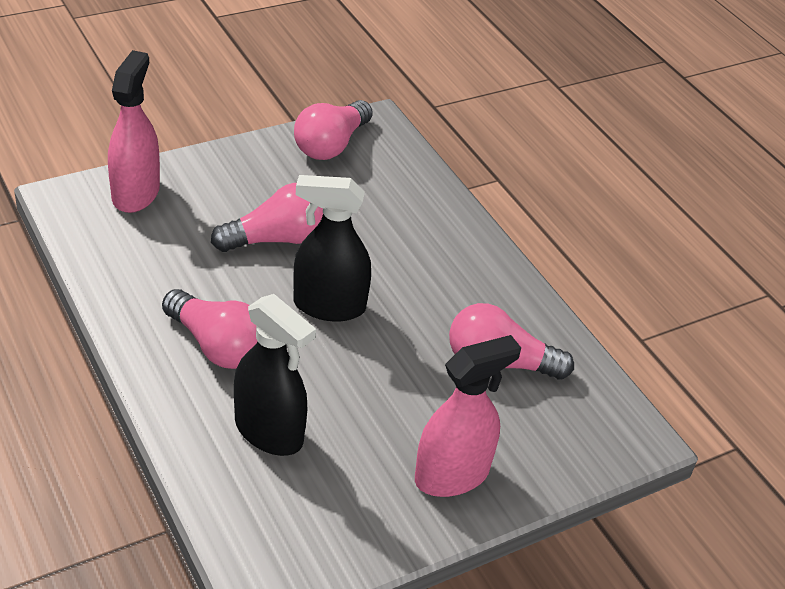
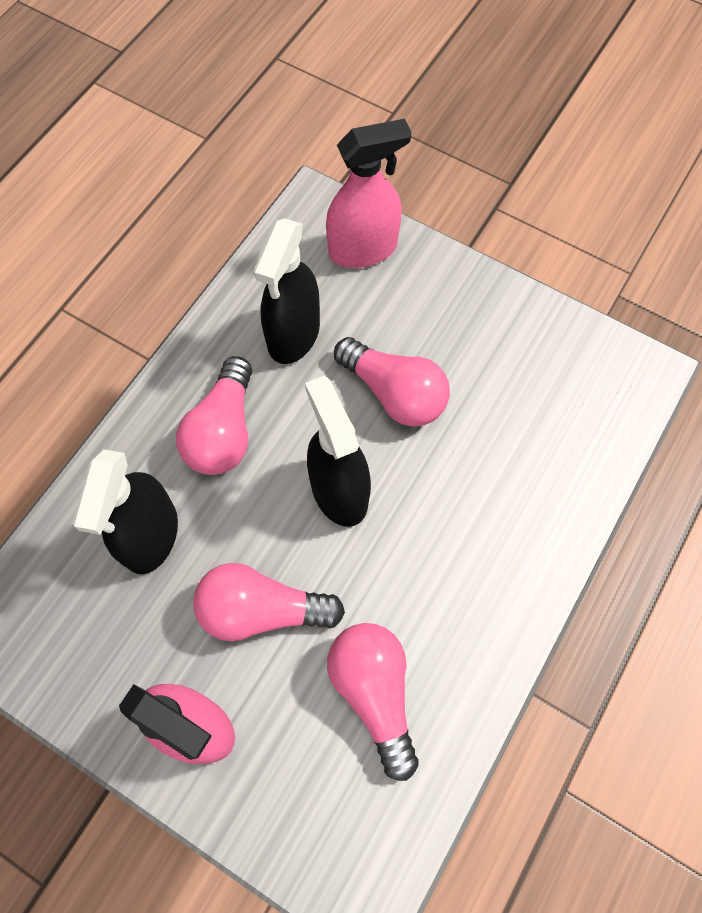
camera: 65 degrees right, 25 degrees up
pink light bulb [294,100,373,160] -> pink light bulb moved to [193,563,345,641]
none -> black spray bottle [253,218,320,364]

